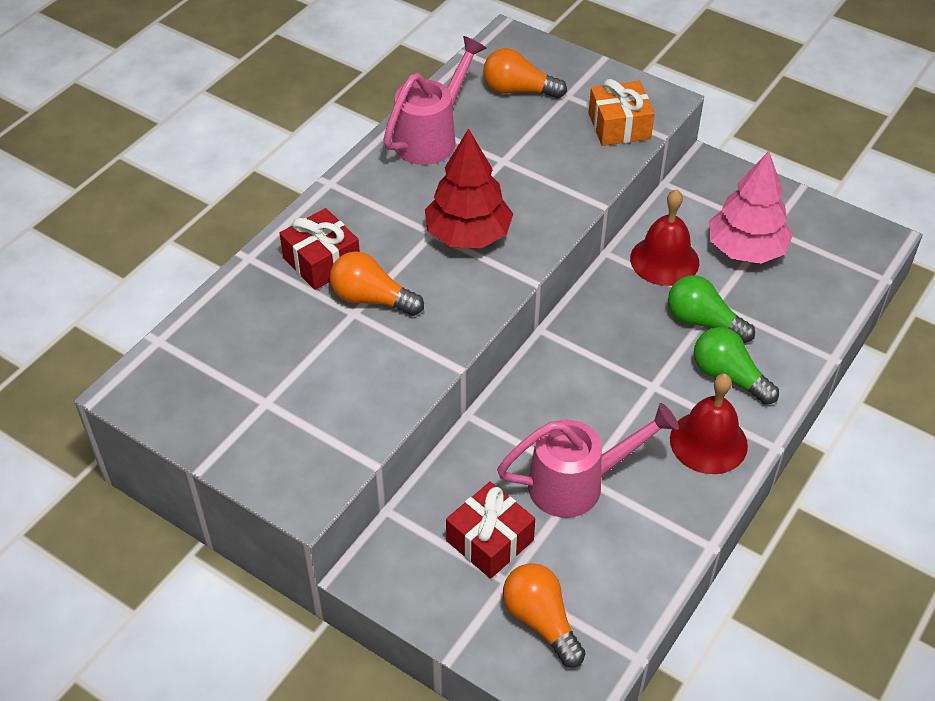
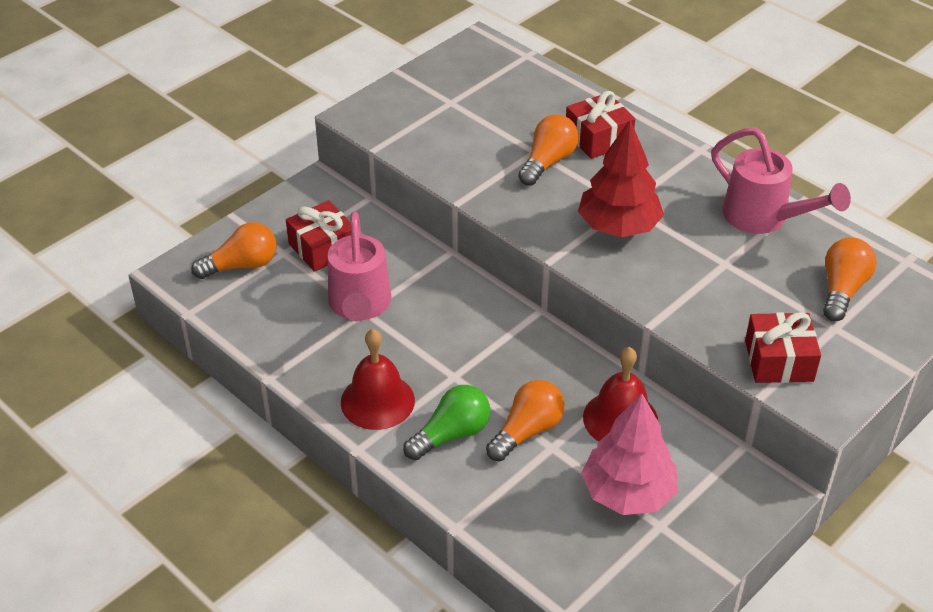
camera: 100 degrees right, 5 degrees down
orange gift [589,79,655,146] -> red gift [745,312,821,383]
green light bulb [668,275,755,343] -> orange light bulb [486,380,565,461]

